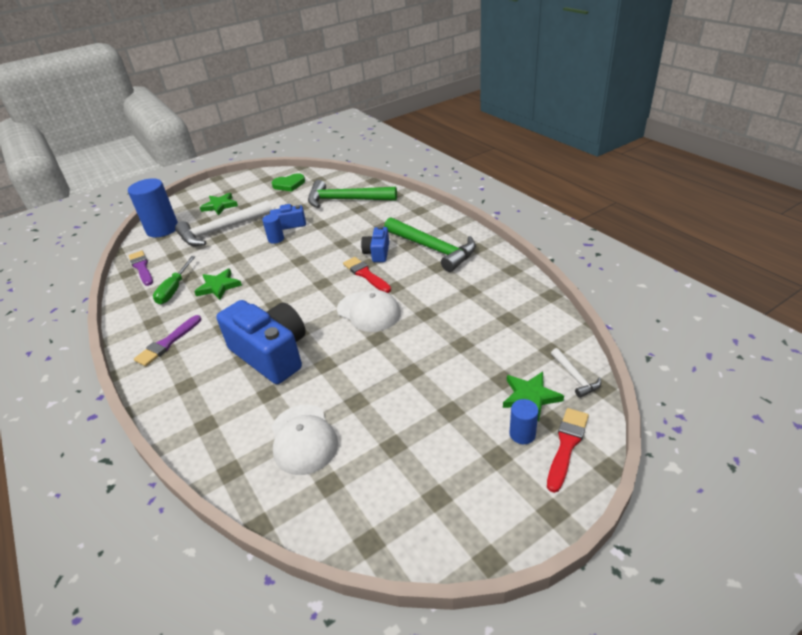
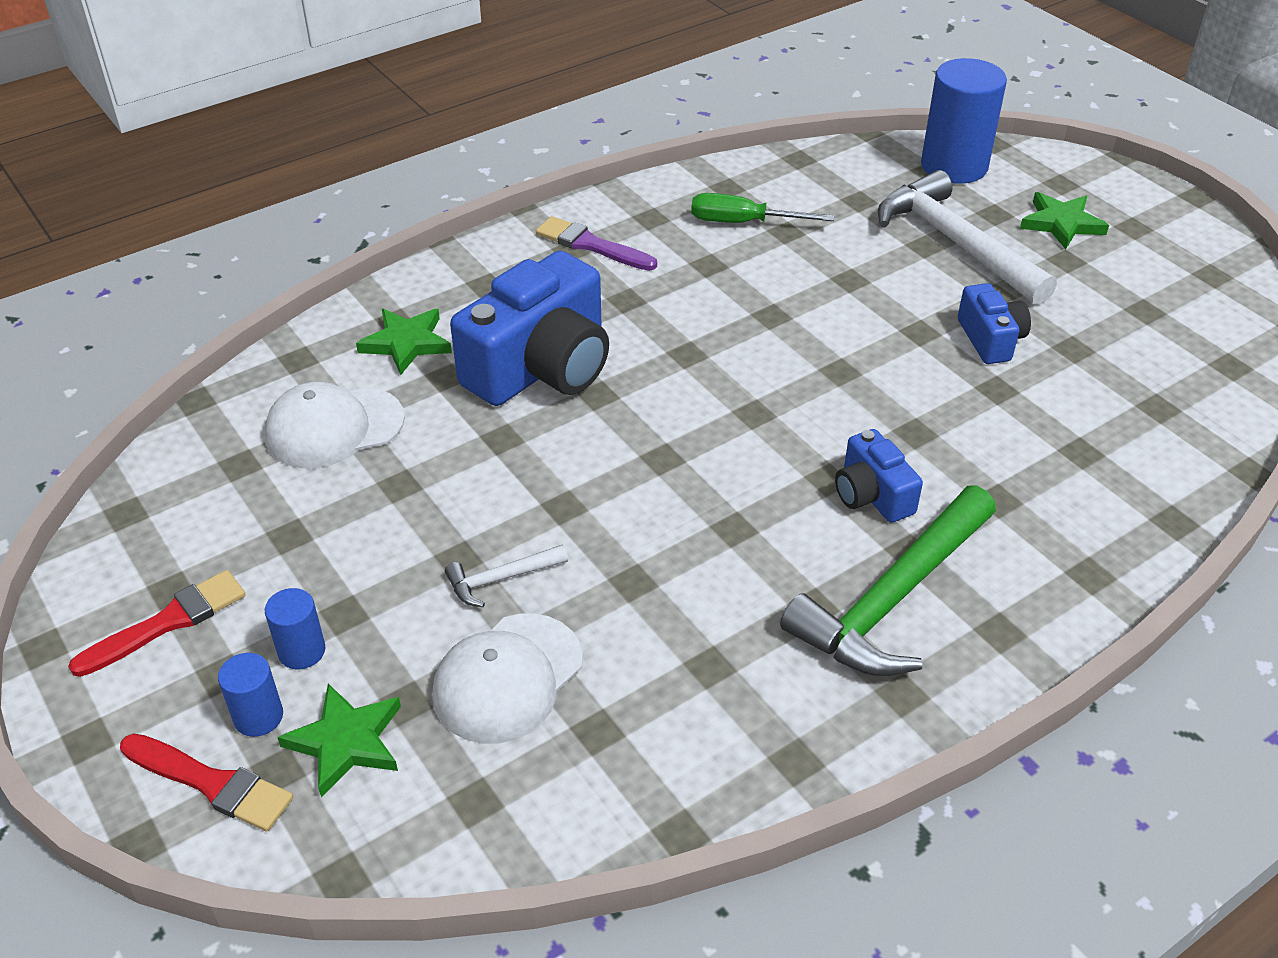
camera: 85 degrees right, 5 degrees up
purple brush [128,251,153,286] -> none
green star [194,268,242,300] -> green star moved to [356,309,452,375]
blue cylinder [262,214,284,244] -> blue cylinder moved to [265,588,325,669]
green heart [272,173,305,192] -> none
green hammer [308,180,397,208] -> none
white cap [337,290,401,332] -> white cap moved to [432,613,583,744]
red brush [343,257,391,293] -> red brush moved to [68,570,246,677]
blue camera [361,226,389,262] -> blue camera turned 120 degrees counterclockwise [835,429,923,523]
white hammer [551,348,601,398] -> white hammer moved to [445,545,568,607]

